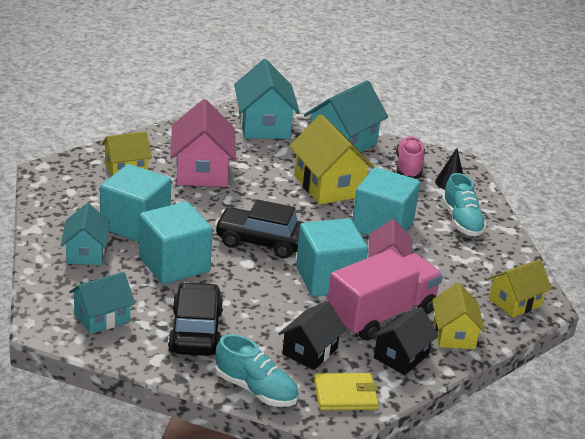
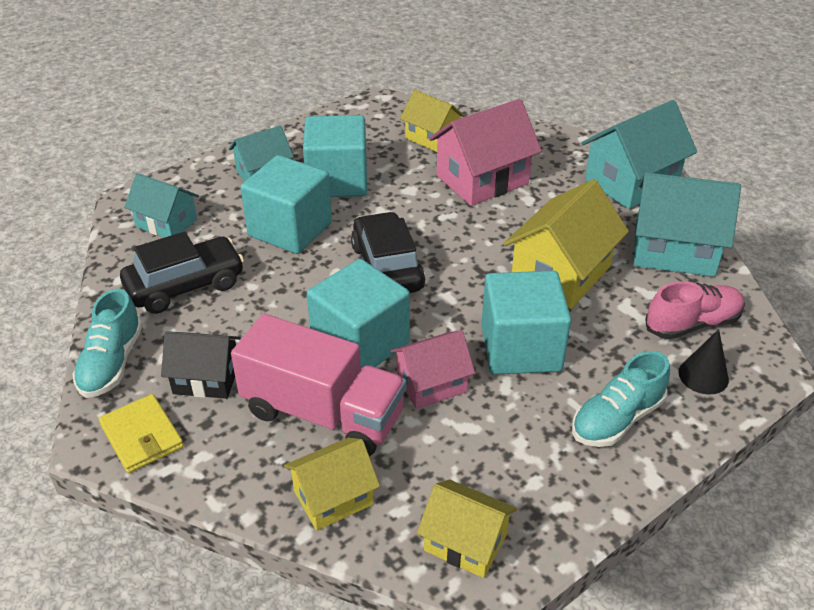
camera: 65 degrees right, 10 degrees up
black house [371,307,439,375] -> none

